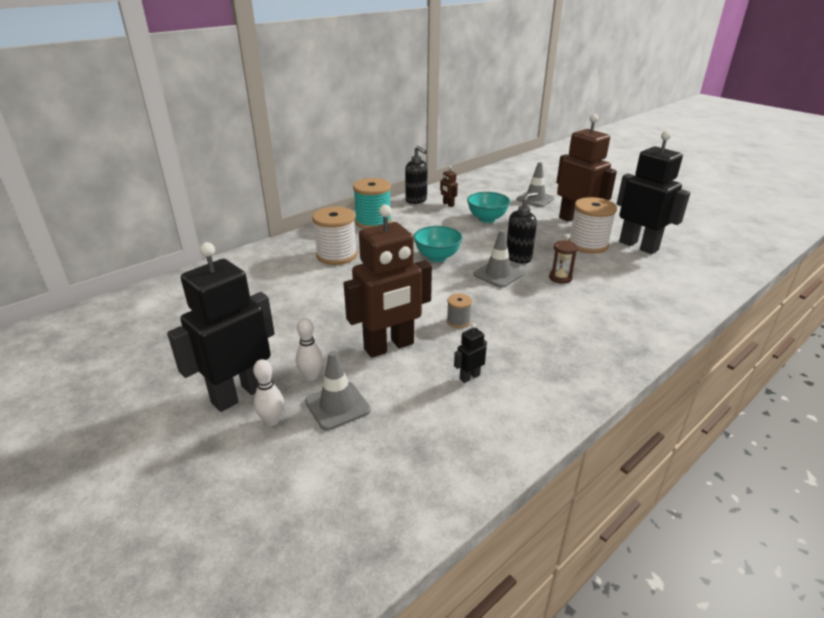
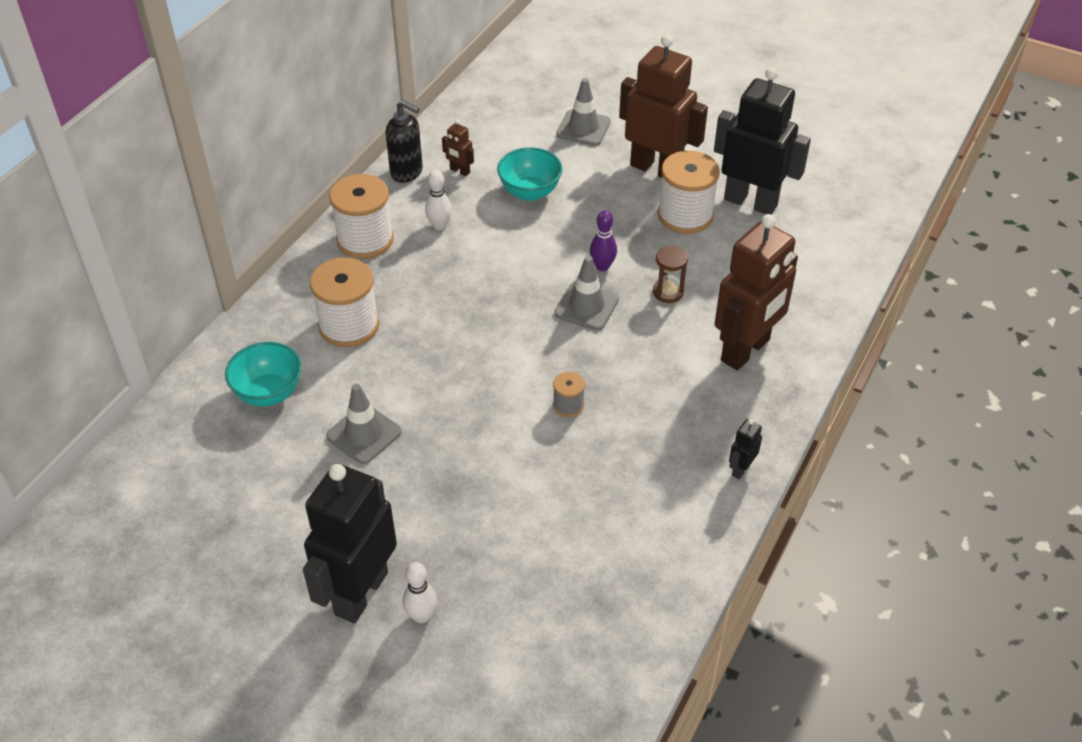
camera: 20 degrees left, 15 degrees up
white bowling pin [296,318,323,381] -> white bowling pin moved to [425,170,452,230]
grey traffic cone [305,351,371,430] -> grey traffic cone moved to [326,384,402,464]
brown robot [343,204,432,358] -> brown robot moved to [715,214,798,370]
turquoise spool [353,178,392,229] -> white spool [329,174,394,259]
turquoise bowl [414,226,463,262] -> turquoise bowl moved to [225,342,302,407]
black robot [454,323,487,383] -> black robot moved to [729,419,762,479]
black soap dispenser [507,192,538,263] -> purple bowling pin [590,210,617,271]

